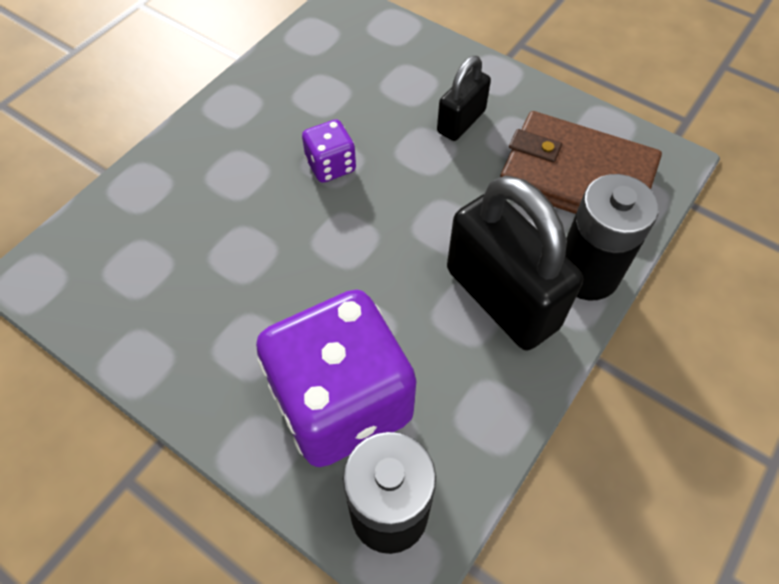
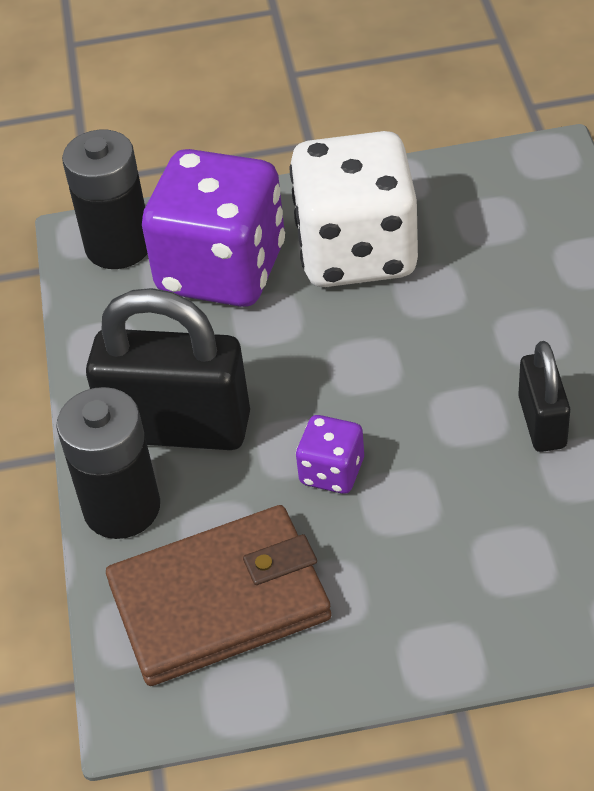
camera: 140 degrees right, 10 degrees down
purple dice [302,119,356,183] -> purple dice moved to [296,415,364,494]
black padlock [437,56,491,141] -> black padlock moved to [518,341,570,452]
none -> white dice [290,131,418,287]

